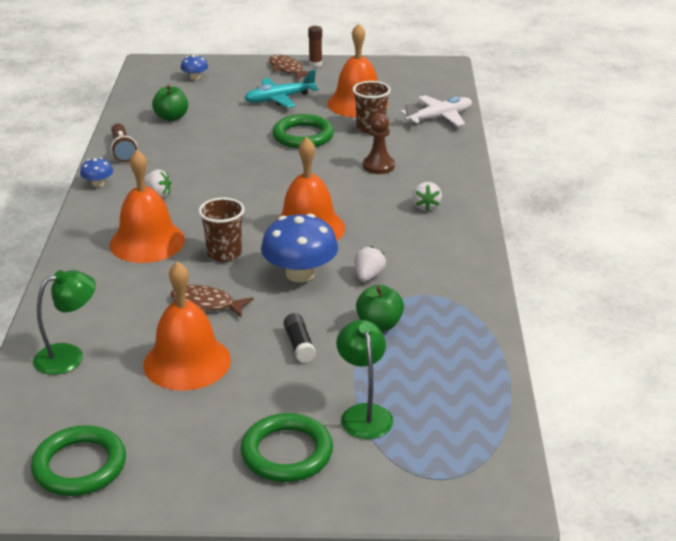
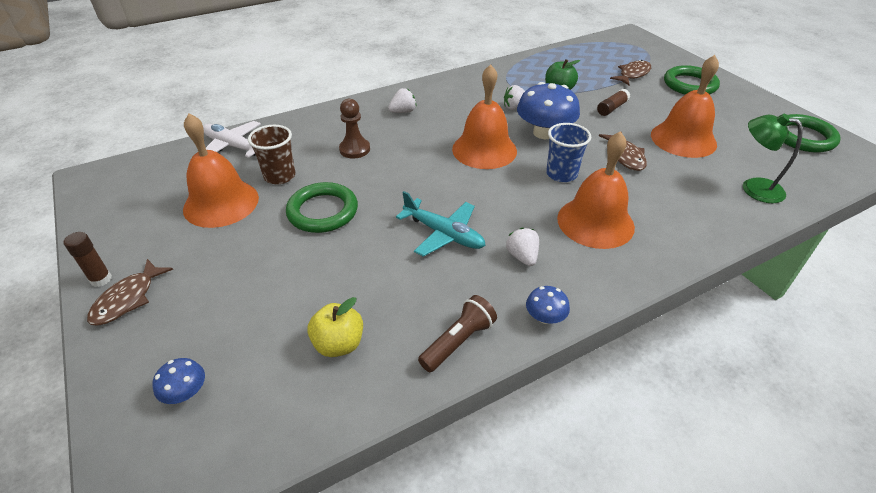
camera: 120 degrees left, 10 degrees up
green apple [152,85,188,121] -> yellow apple [307,297,363,357]
brown cup [198,198,245,262] -> blue cup [546,123,591,182]
turquoise plane [245,70,319,108] -> turquoise plane moved to [396,191,486,257]
black glue stick [283,313,316,363] -> brown glue stick [597,89,630,116]
green lamp [336,320,394,439] -> brown fish [610,60,651,85]

